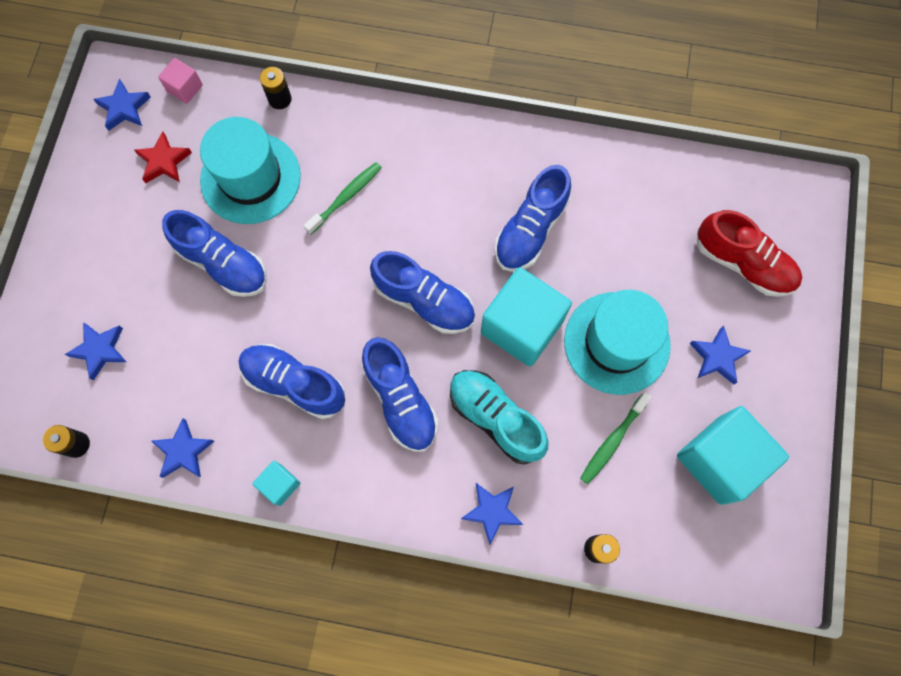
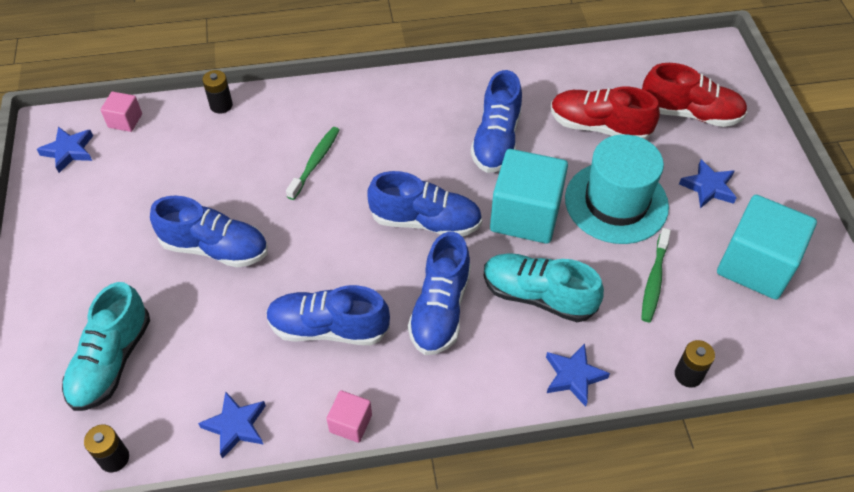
camera: 20 degrees left, 20 degrees down
blue star [65,322,126,380] -> turquoise shoe [62,282,150,411]
red star [134,131,192,183] -> none
turquoise hat [200,117,301,224] -> none
turquoise cube [252,461,301,506] -> pink cube [327,390,372,443]
blue shoe [362,337,438,452] -> blue shoe turned 60 degrees clockwise [408,232,471,355]
none -> red shoe [551,87,660,140]

